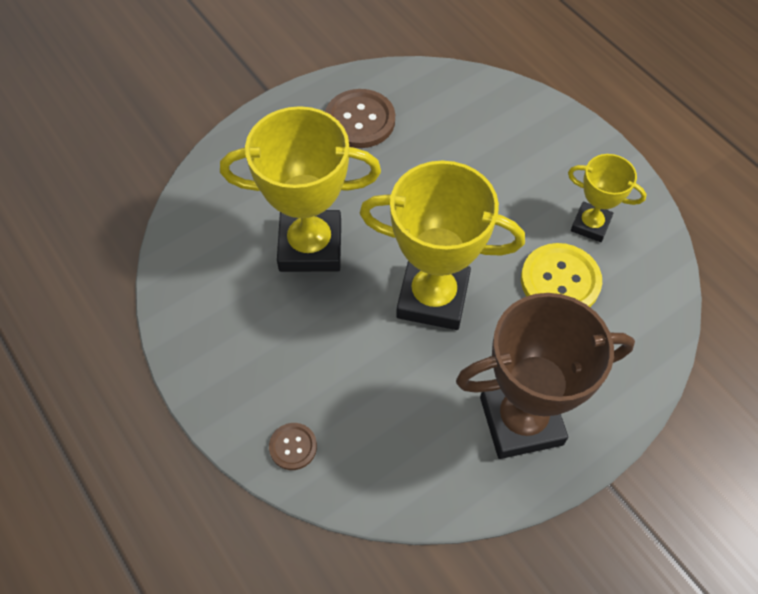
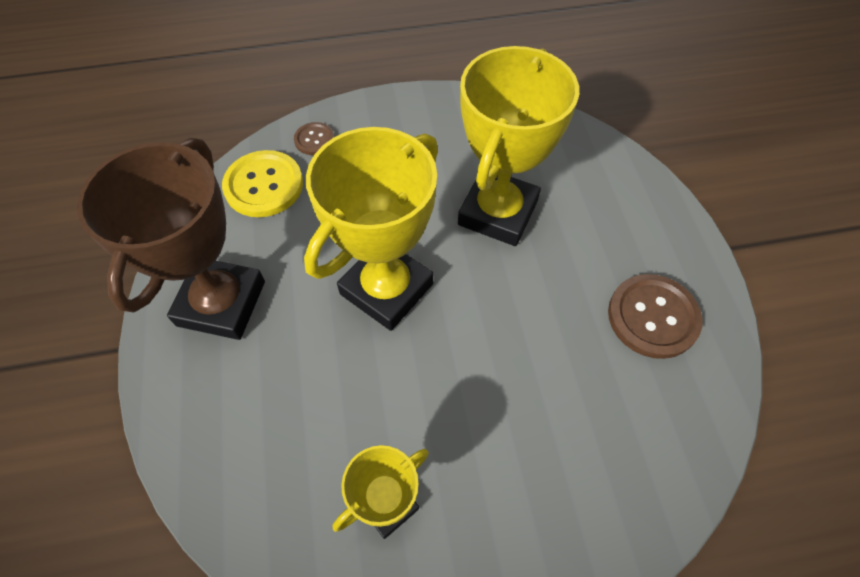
camera: 115 degrees right, 0 degrees up
yellow button [521,243,602,307] -> yellow button moved to [222,150,303,217]

